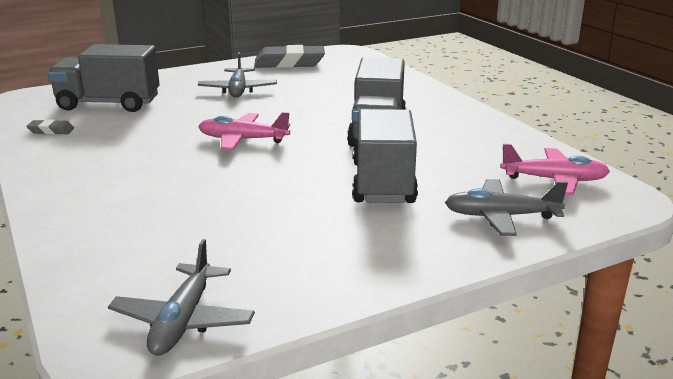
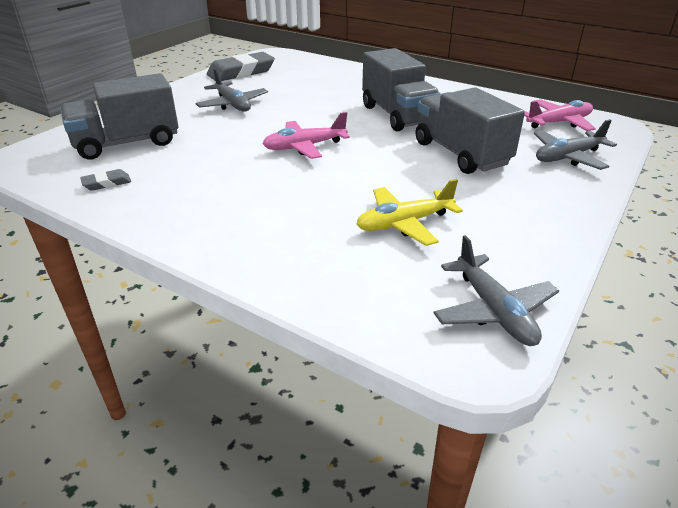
camera: 30 degrees left, 10 degrees up
none -> yellow plane [357,179,463,246]

